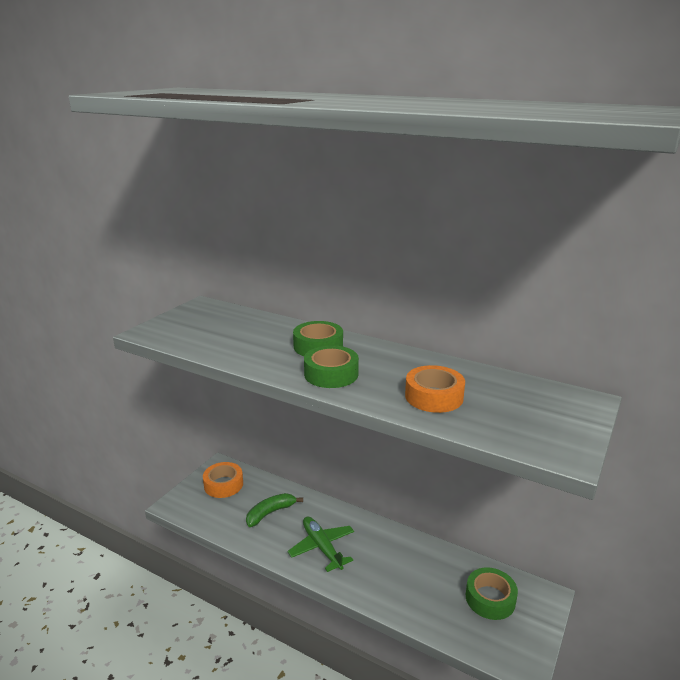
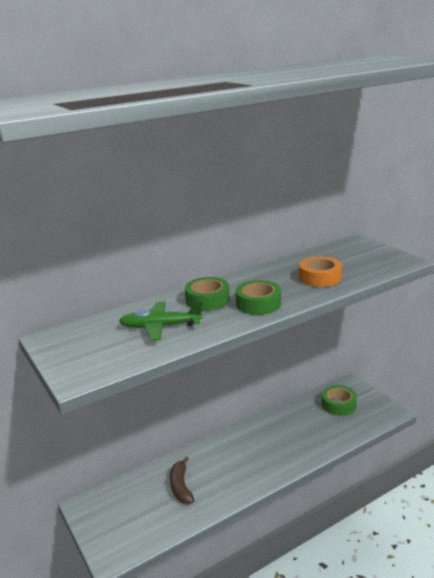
camera: 60 degrees left, 0 degrees up
orange tape [203,462,243,498] -> none
green banana [246,493,303,527] -> brown banana [170,457,194,504]
green plane [288,517,354,572] -> green plane moved to [119,301,203,340]

